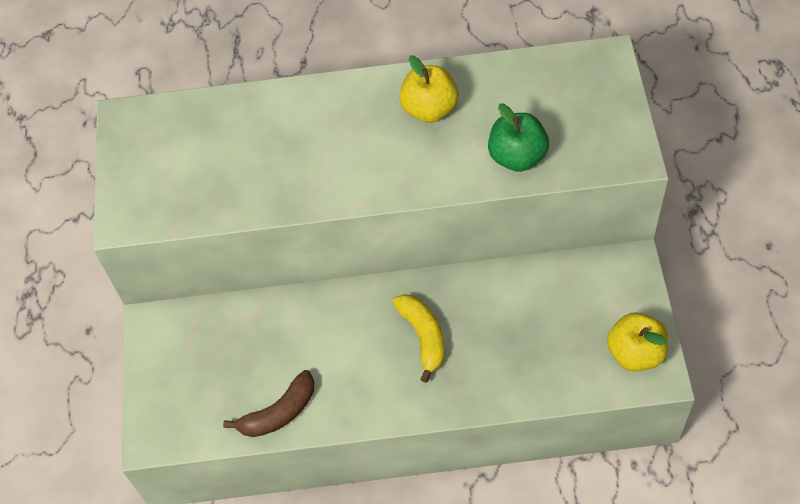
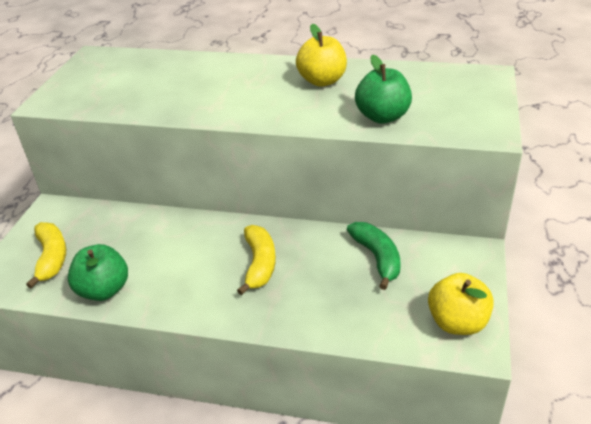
camera: 15 degrees right, 20 degrees down
brown banana [223,370,314,437] -> green apple [67,244,128,301]
none -> yellow banana [26,222,66,289]
none -> green banana [347,222,401,290]

